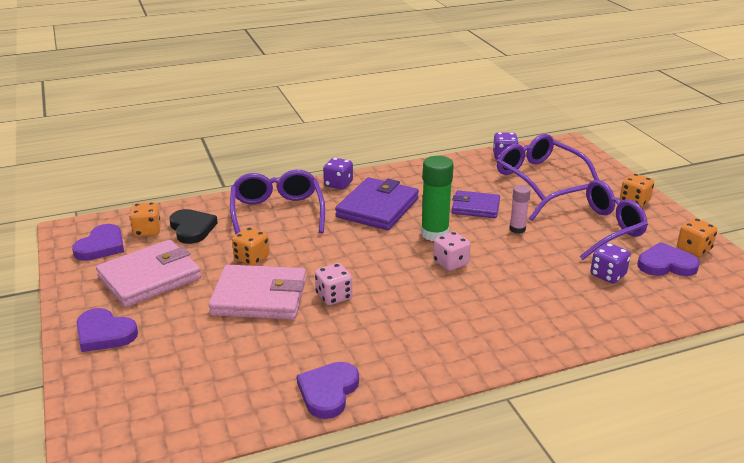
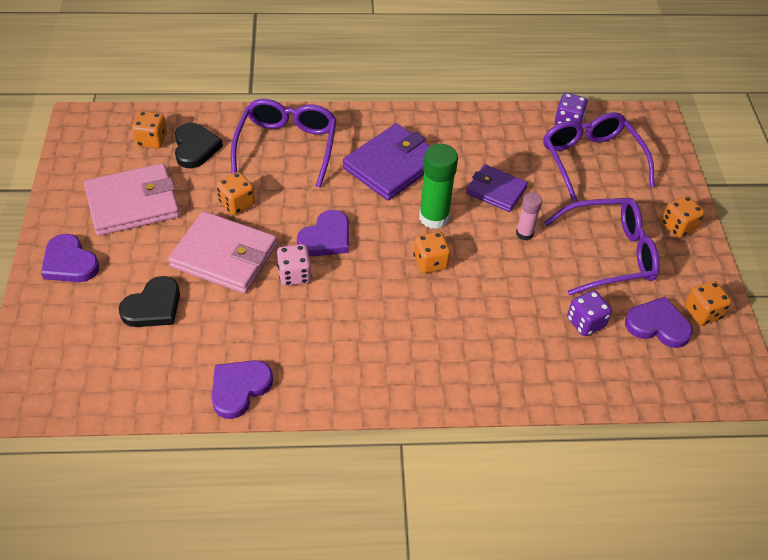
camera: 15 degrees right, 20 degrees up
purple heart [72,224,124,261] -> purple heart moved to [297,210,349,256]
purple dice [323,158,353,190] -> none
pink dice [433,231,471,271] -> orange dice [413,231,451,273]
none -> black heart [119,276,180,327]

